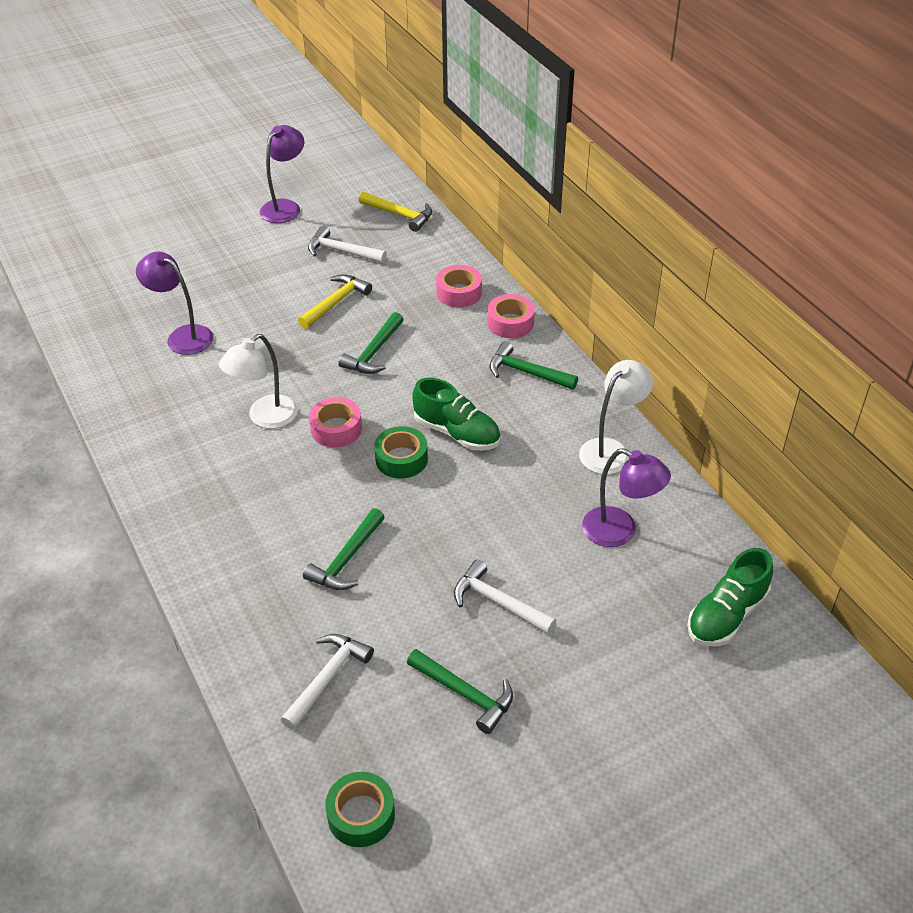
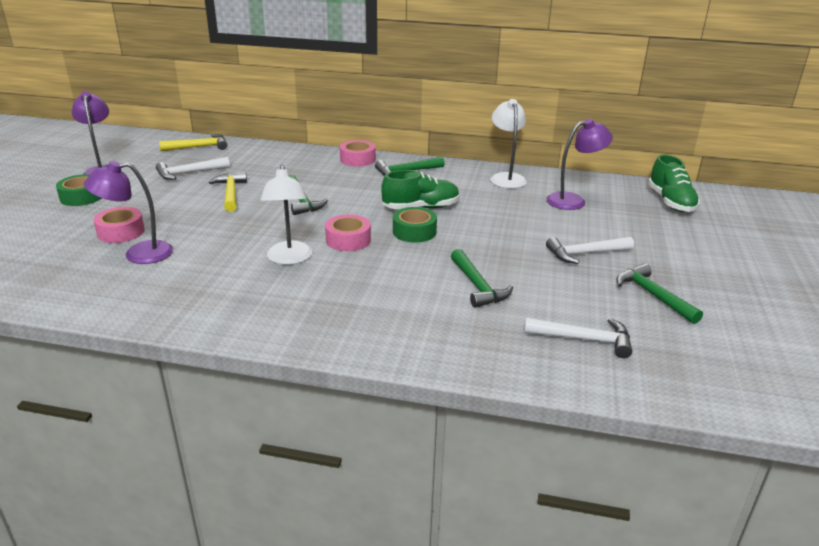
camera: 50 degrees left, 15 degrees down
white hammer [281,634,374,730] -> white hammer turned 120 degrees clockwise [524,318,632,358]
green tape [325,772,395,847] -> green tape moved to [56,174,101,206]
green hammer [407,649,513,734] -> green hammer turned 105 degrees counterclockwise [617,263,703,324]
pink tape [436,265,482,308] -> pink tape moved to [94,207,145,243]

